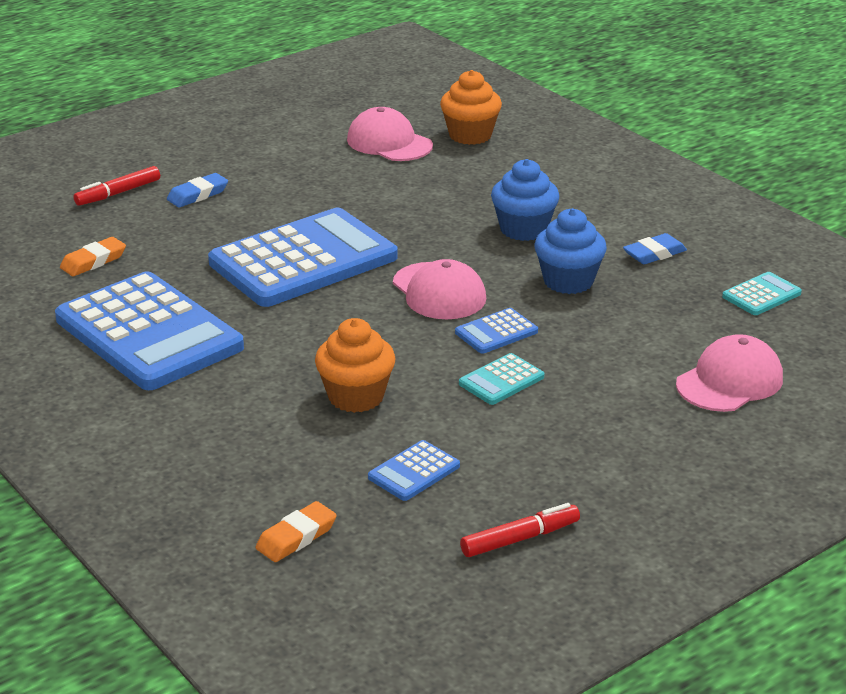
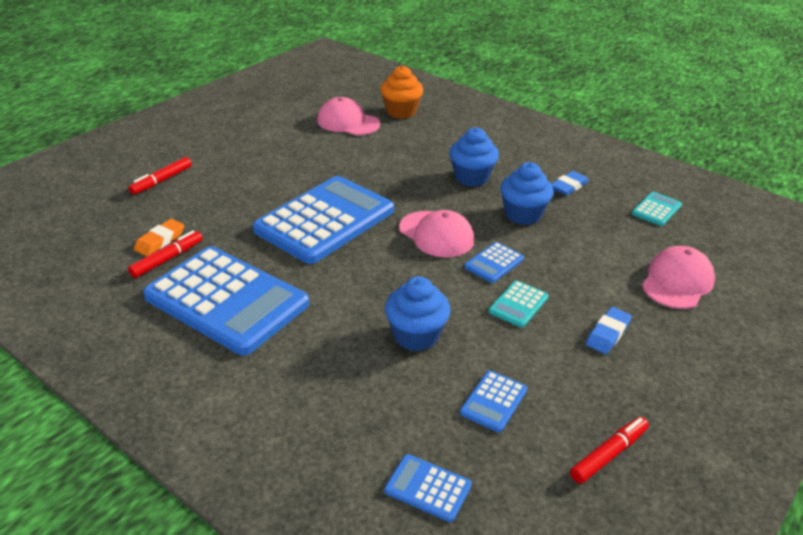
camera: 15 degrees left, 5 degrees up
blue eraser [167,173,228,207] -> blue eraser moved to [586,307,632,354]
orange eraser [255,501,337,562] -> blue calculator [384,454,472,522]
orange cupcake [315,318,395,413] -> blue cupcake [385,276,450,351]
none -> red marker [128,230,202,278]

